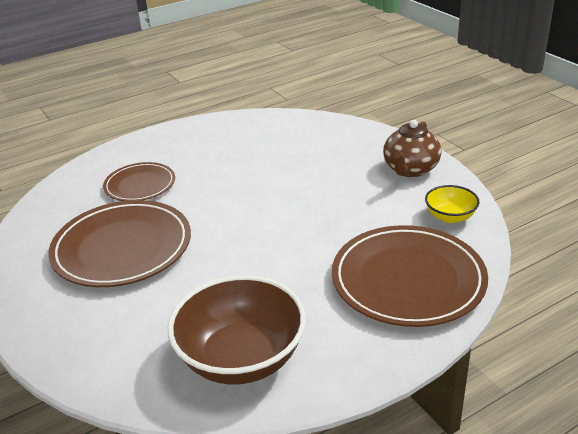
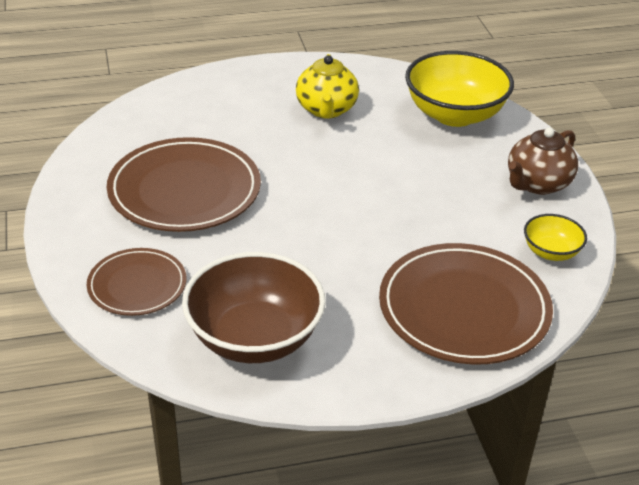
camera: 15 degrees right, 5 degrees up
brown plate [103,162,175,201] -> brown plate moved to [87,248,186,316]
none -> yellow teapot [296,54,359,119]
none -> yellow bowl [405,51,514,127]

